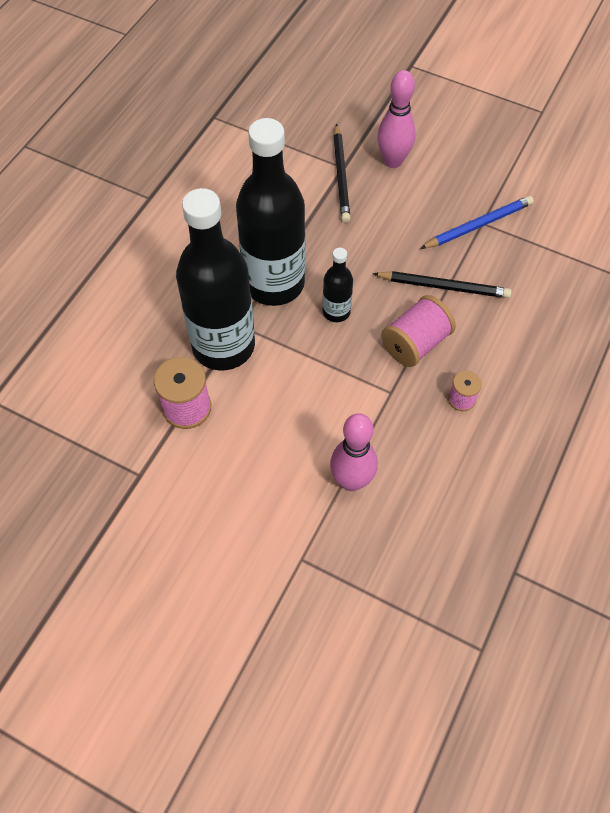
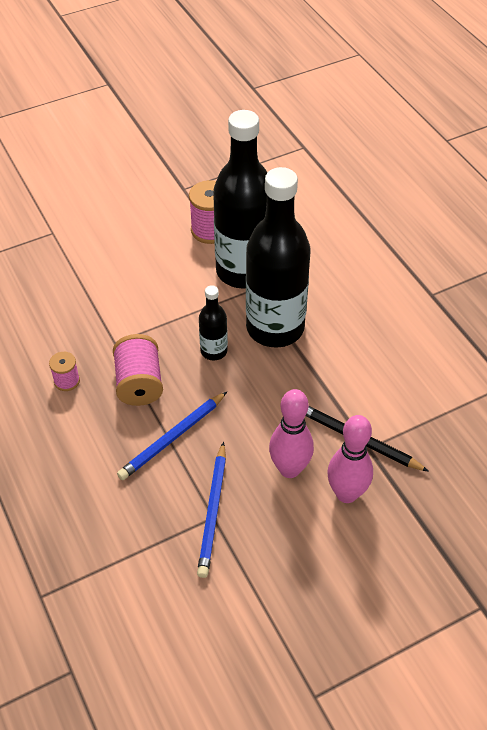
camera: 125 degrees right, 10 degrees down
pink bowling pin [330,413,378,491] -> pink bowling pin moved to [269,389,314,478]
black pencil [373,271,512,298] -> blue pencil [117,392,227,480]

